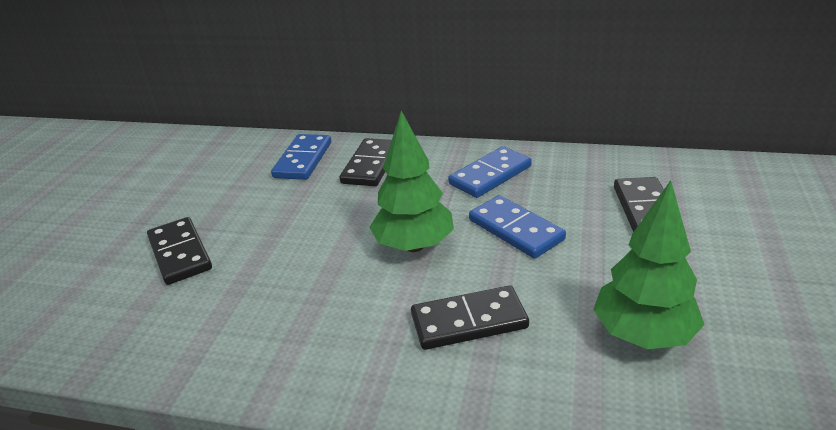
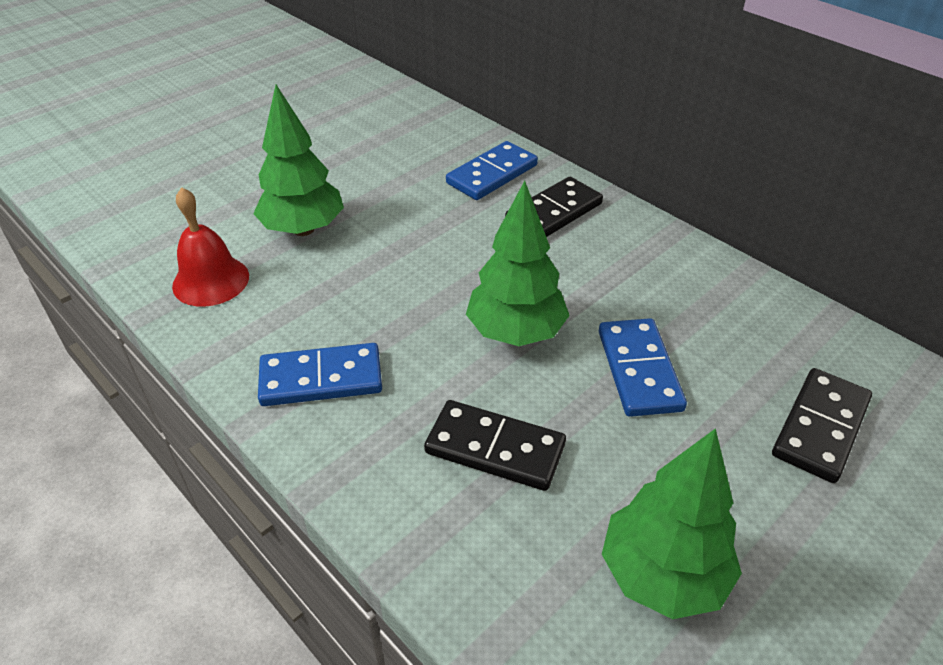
camera: 30 degrees right, 10 degrees up
black domino [147,217,212,285] -> green tree [253,85,344,236]
blue domino [448,146,532,198] -> blue domino moved to [258,343,382,406]
none -> red bell [172,187,249,307]

